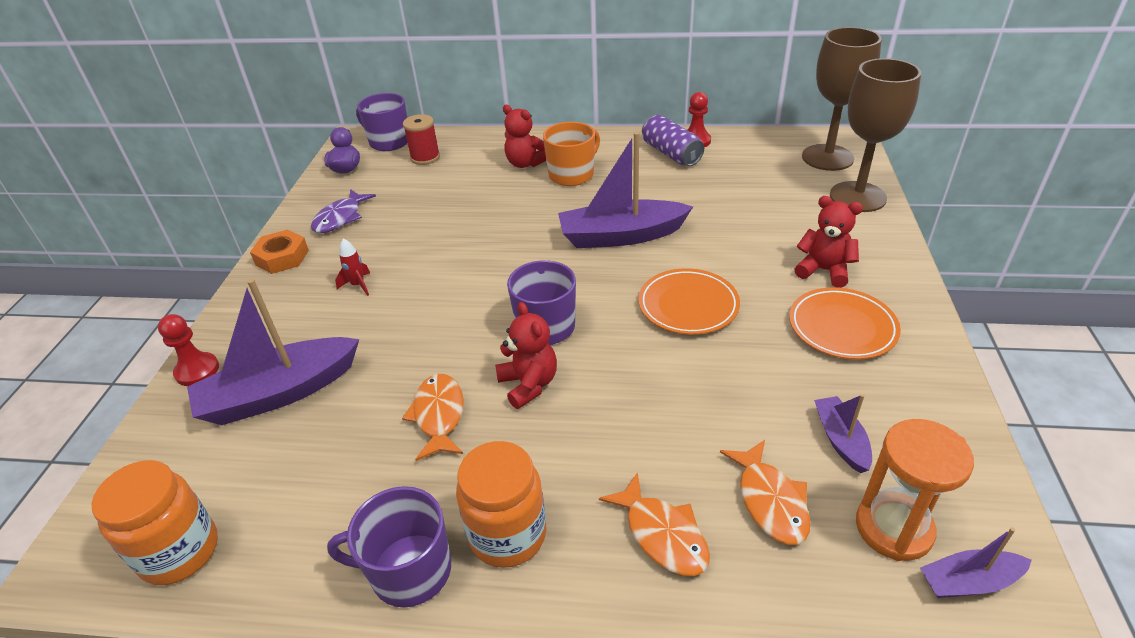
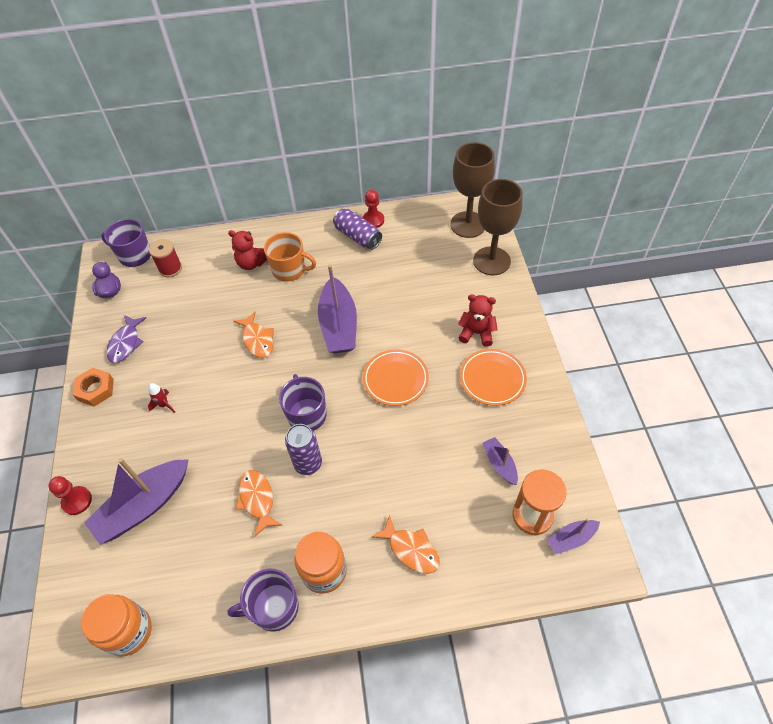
camera: 15 degrees left, 15 degrees up
red teddy bear [495,302,557,409] -> purple can [285,424,322,475]
orange mug [543,122,600,186] -> orange mug turned 75 degrees clockwise [264,232,316,282]
purple boat [558,132,693,248] -> purple boat turned 75 degrees counterclockwise [318,264,357,353]
orange fish [720,440,810,545] -> orange fish moved to [234,312,274,358]

